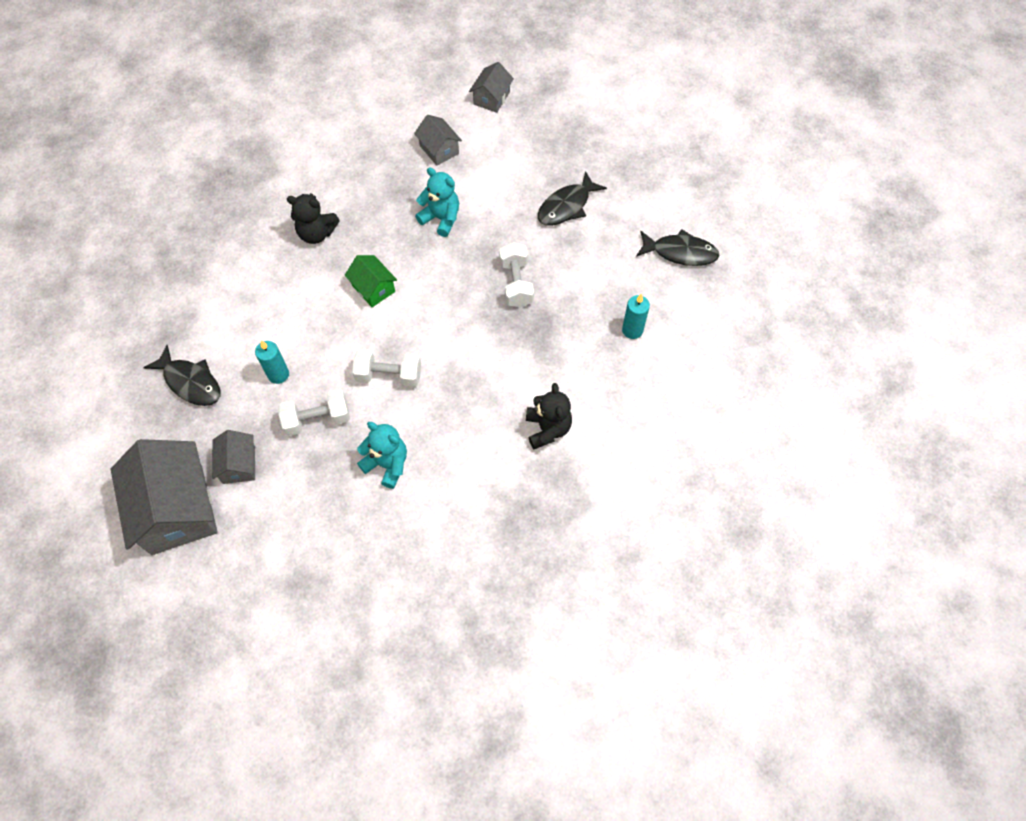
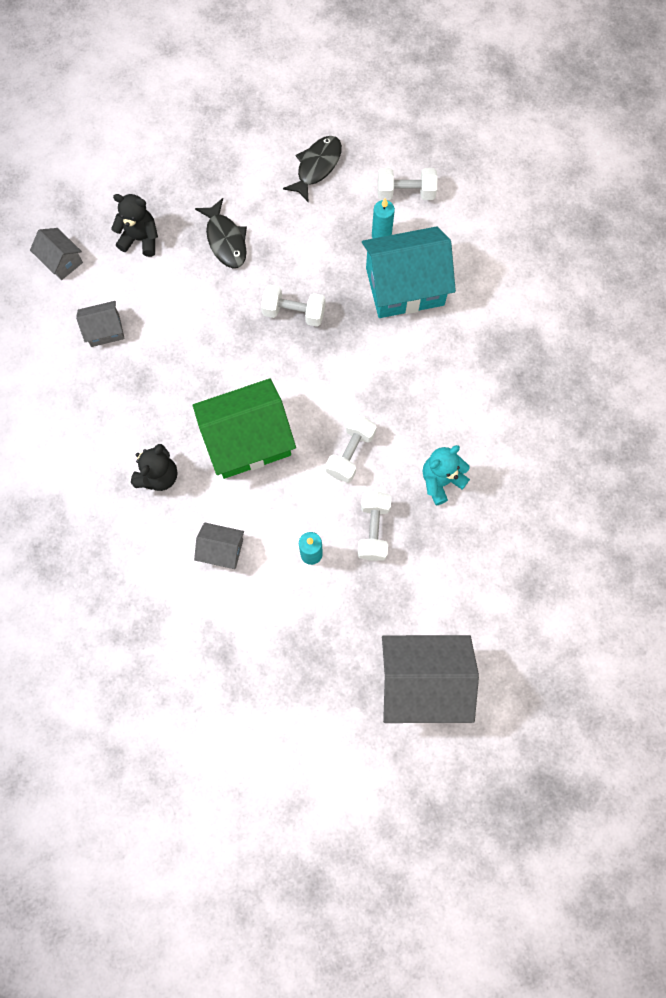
camera: 70 degrees left, 10 degrees up
black fish [143,345,220,406] -> none
grey house [212,430,255,484] -> grey house moved to [194,522,244,569]
green house [345,255,397,307] -> green house [193,379,296,479], size x2.02
turquoise teddy bear [415,167,459,237] -> none
black teddy bear [526,383,572,449] -> black teddy bear moved to [111,194,158,257]
none -> turquoise house [362,226,456,318]
none -> white dumbbell [378,168,437,200]

